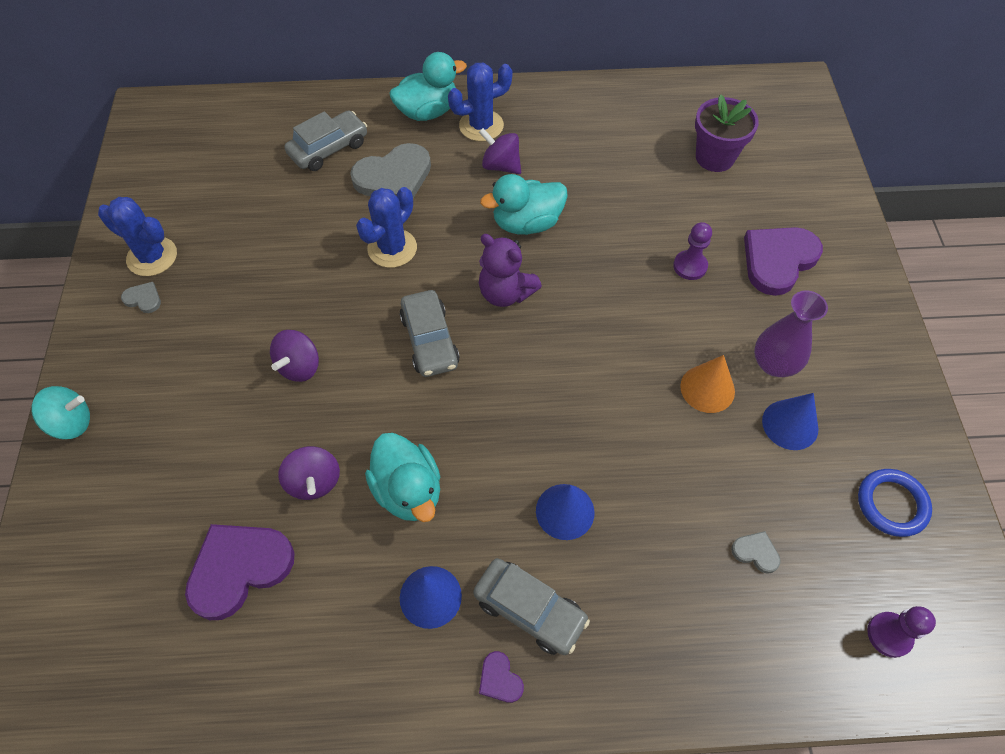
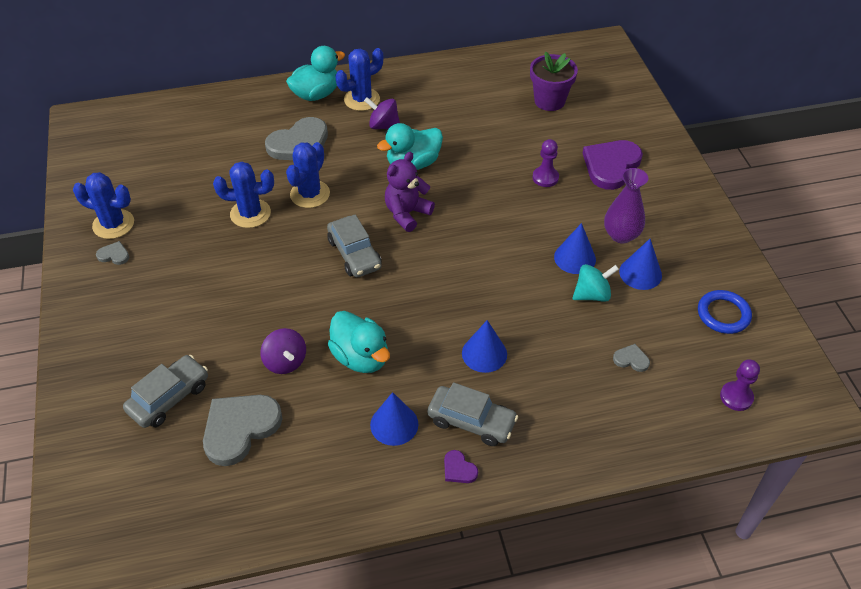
camera: 10 degrees left, 10 degrees down
turquoise spinning top [31,386,90,439] -> turquoise spinning top moved to [572,264,619,302]
purple heart [185,524,294,620] -> grey heart [203,395,283,466]
purple spinning top [270,330,319,382] -> none
grey car [284,110,367,171] -> grey car moved to [123,355,208,428]
purple teddy bear [479,234,542,307] -> purple teddy bear turned 105 degrees clockwise [385,152,435,232]
orange cone [680,355,735,413] -> blue cone [554,223,596,274]
none -> blue cactus [213,162,274,228]

